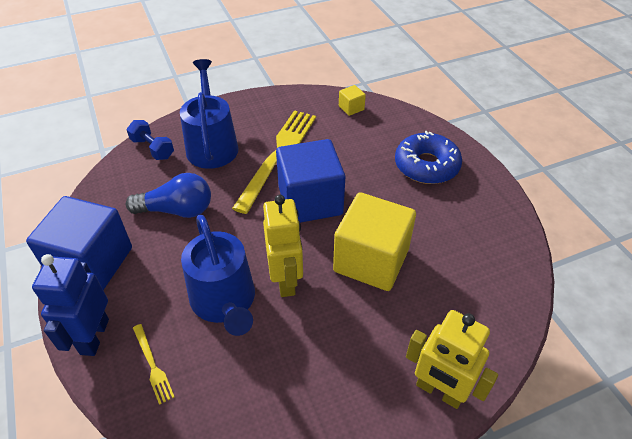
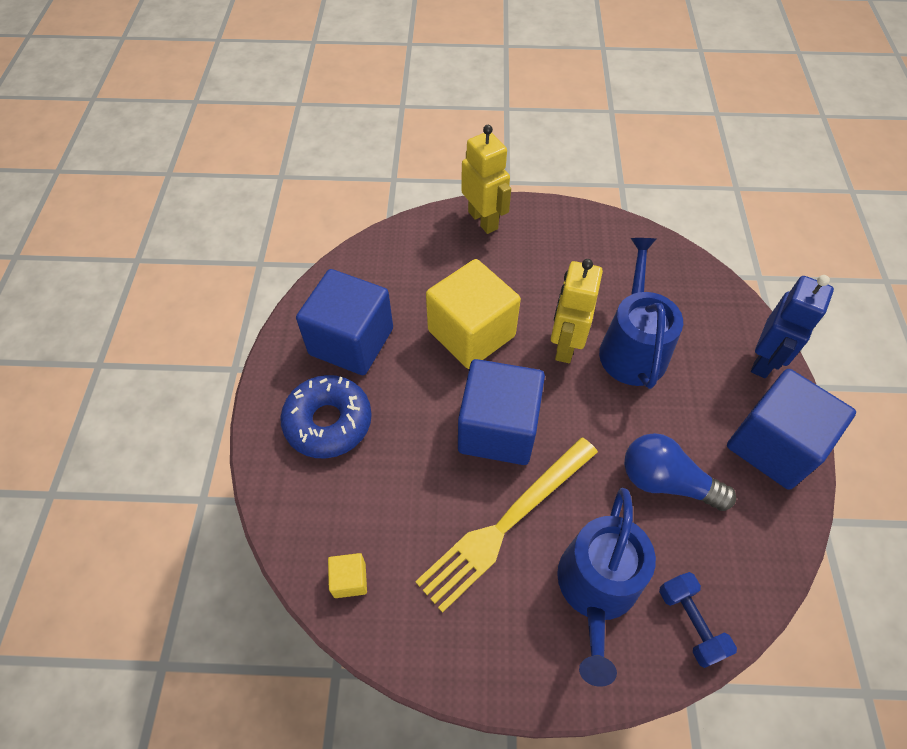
camera: 155 degrees left, 10 degrees up
yellow fork [133,324,175,405] -> none
none -> blue cube [296,269,393,375]

